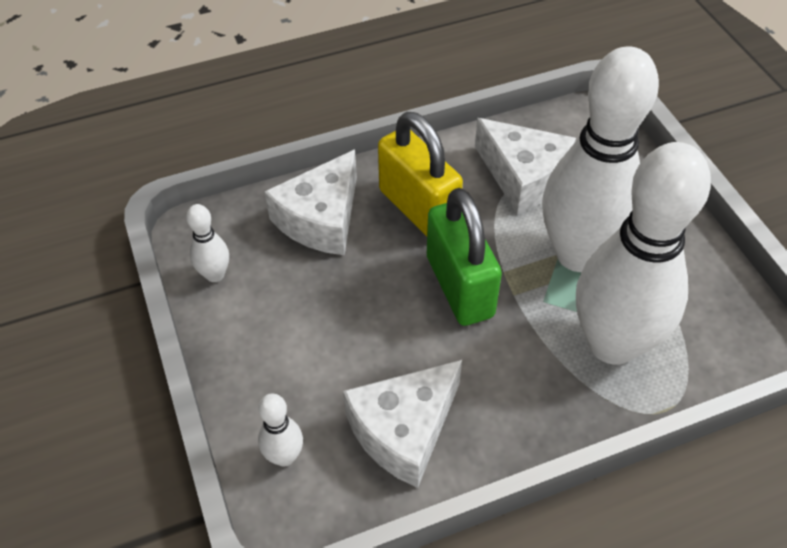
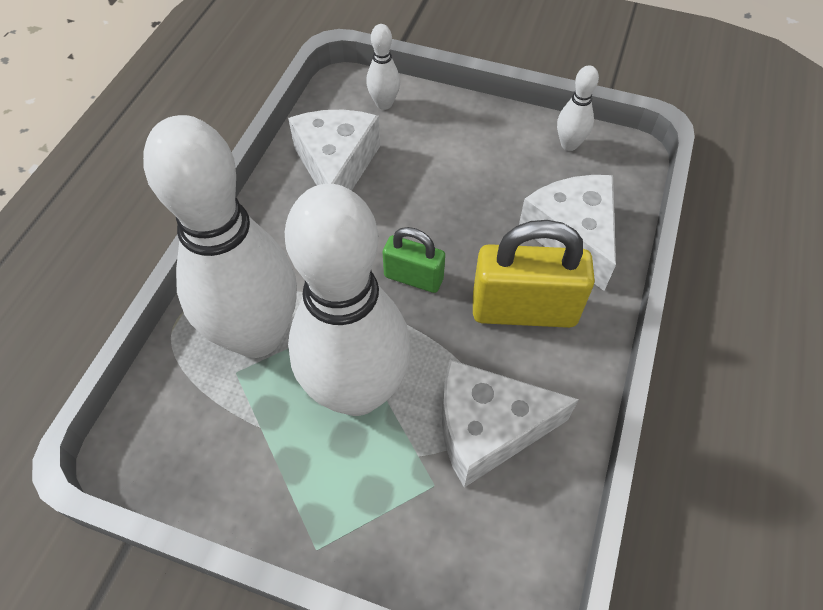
camera: 130 degrees right, 5 degrees up
green padlock [427,188,502,326] -> green padlock [383,227,445,293], size x0.58

